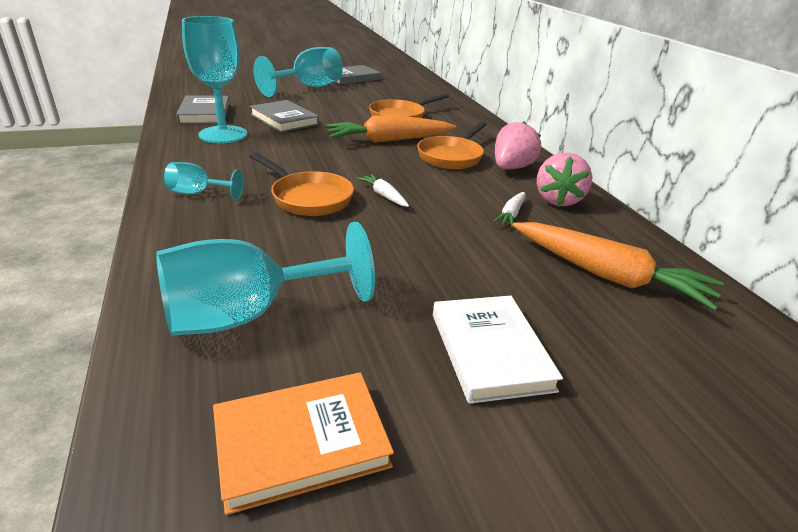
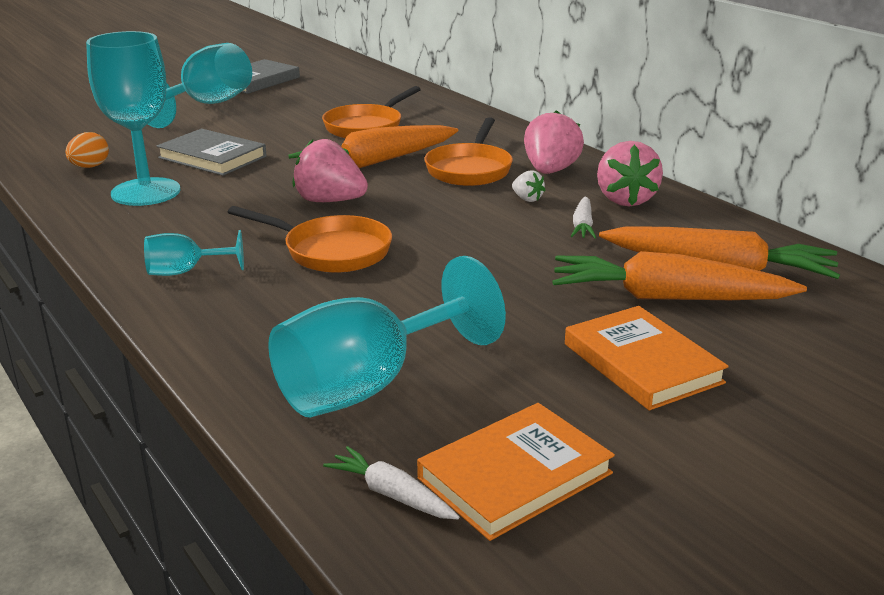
camera: 15 degrees left, 5 degrees down
grey book [176,96,230,124] -> orange egg [66,132,109,168]
white carrot [356,174,409,207] -> white carrot moved to [323,446,459,519]
white book [433,296,563,404] -> orange book [565,306,729,410]
none -> pink strawberry [292,139,368,202]
none -> white strawberry [512,170,546,202]
none -> orange carrot [552,251,807,300]

